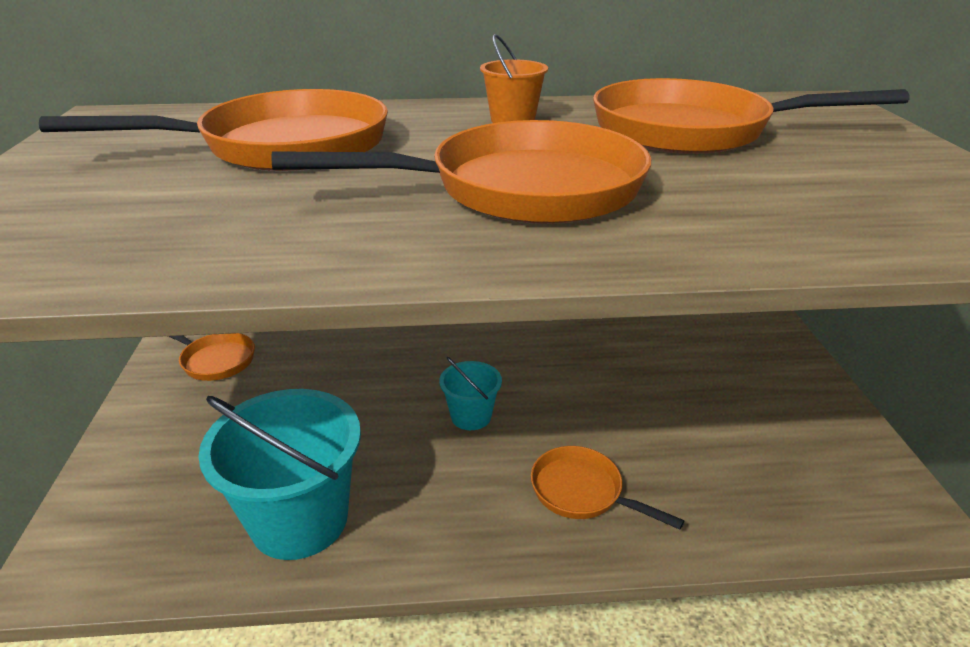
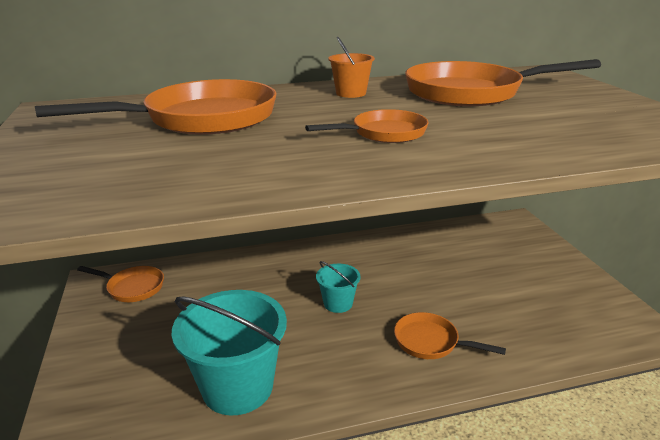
camera: 10 degrees left, 5 degrees down
orange pan [272,120,651,224] -> orange pan [305,109,429,143], size x0.53

